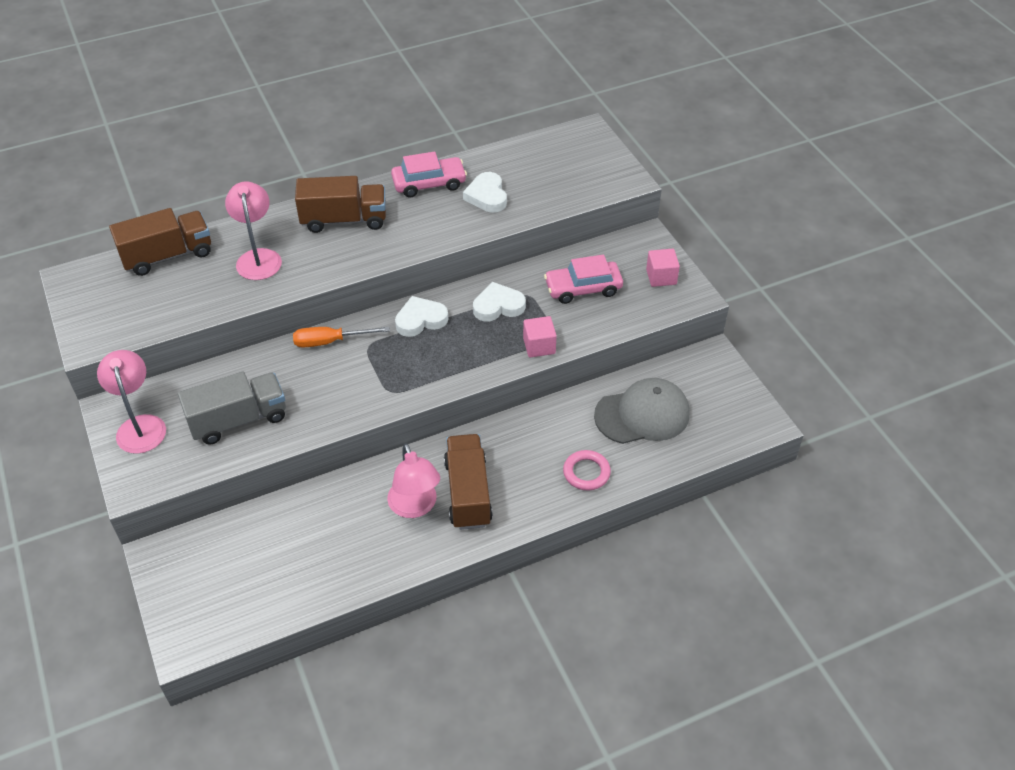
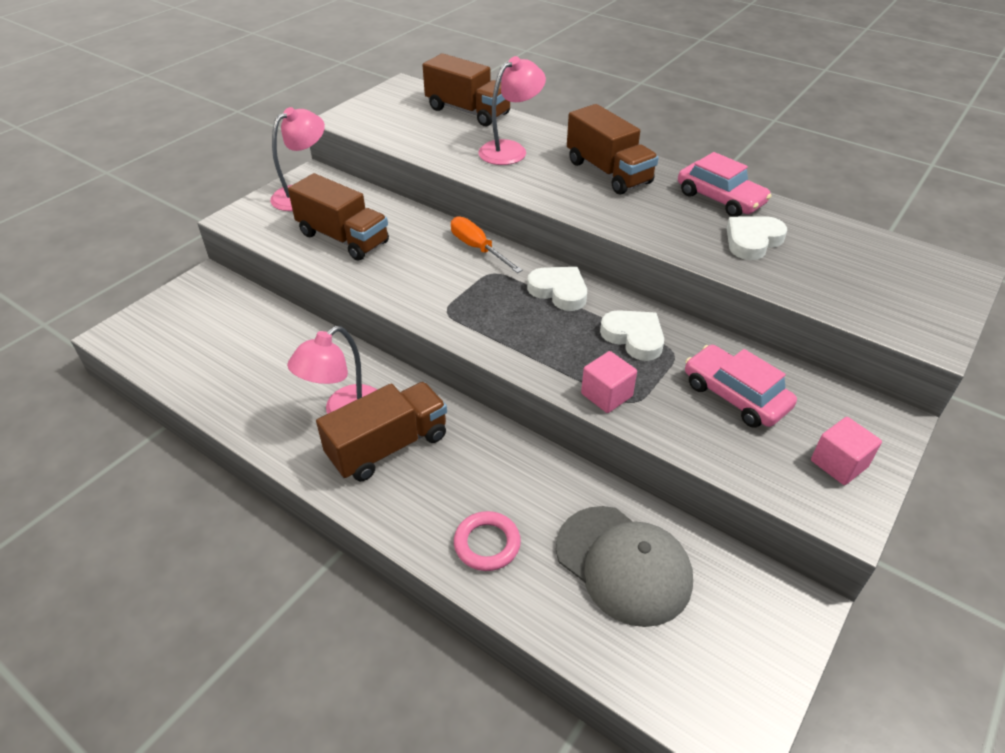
camera: 60 degrees right, 5 degrees down
grey truck [178,372,286,445] -> brown truck [288,173,389,261]

